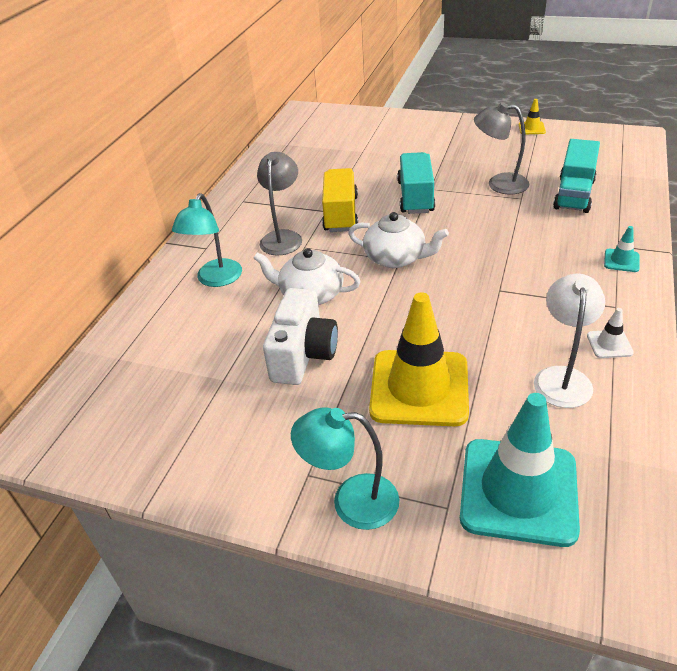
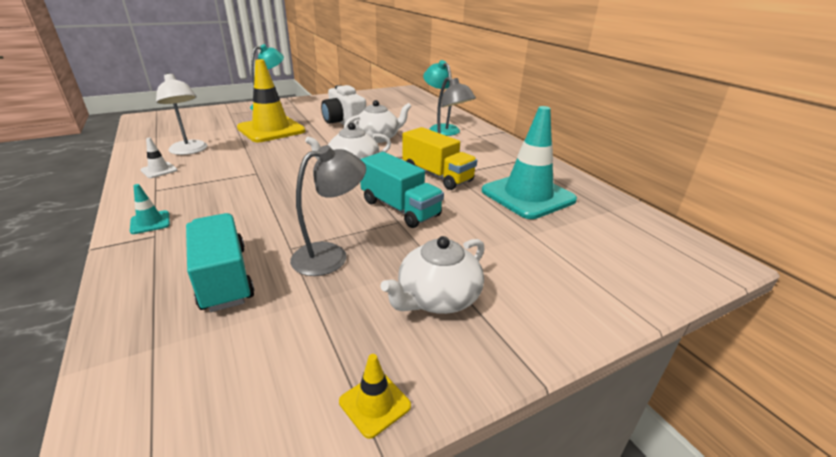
camera: 130 degrees right, 10 degrees down
turquoise traffic cone [460,393,580,547] -> turquoise traffic cone moved to [482,106,577,219]
none -> white teapot [380,236,485,314]

